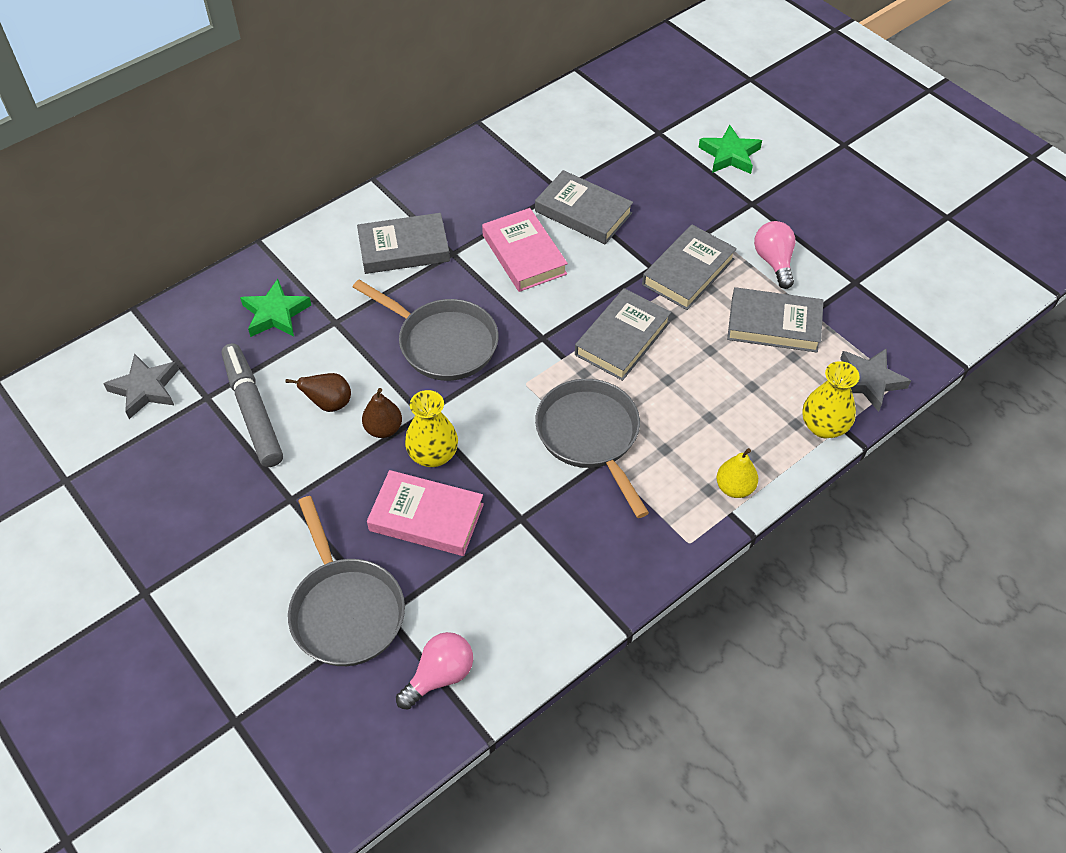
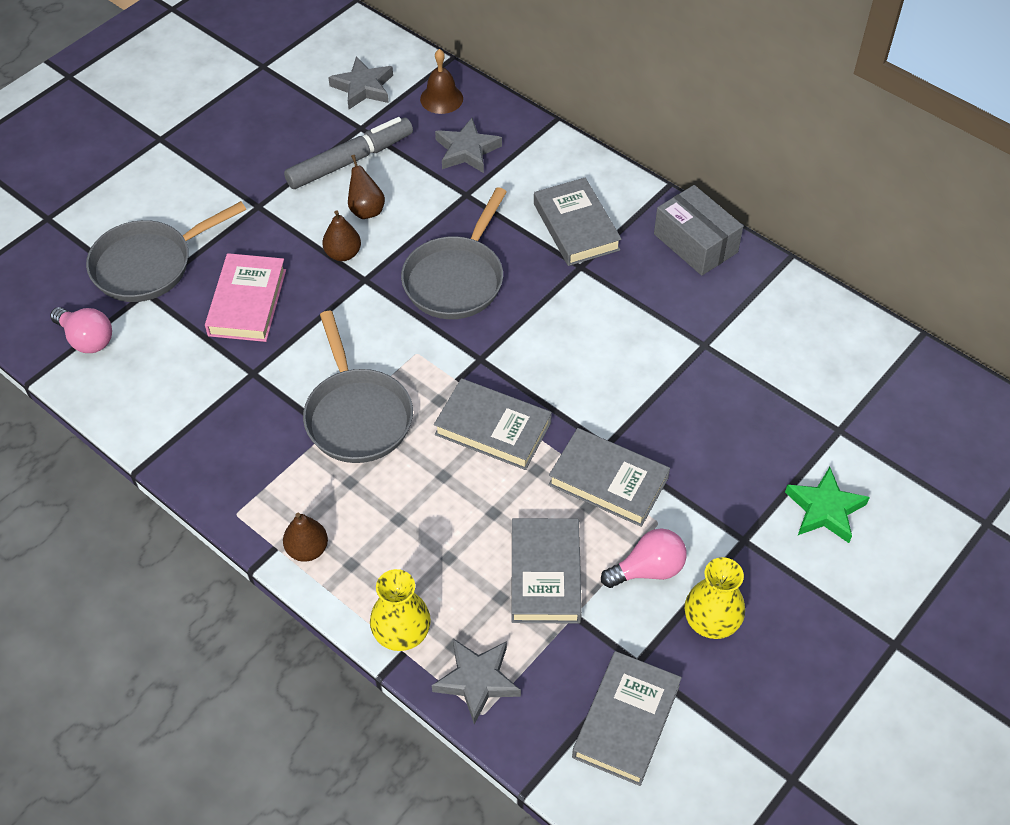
camera: 80 degrees right, 0 degrees up
green star [240,279,311,337] -> grey star [435,118,502,173]
yellow vase [405,390,458,467] -> yellow vase moved to [685,557,745,639]
pink book [482,208,568,292] -> none
grey book [535,170,633,244] -> grey book moved to [572,651,682,786]
grey pan [535,379,649,518] -> grey pan turned 105 degrees clockwise [303,311,413,463]
yellow pear [716,448,758,498] -> brown pear [283,513,328,562]
none -> brown bell [420,49,463,114]
none -> grey box [654,185,743,276]

